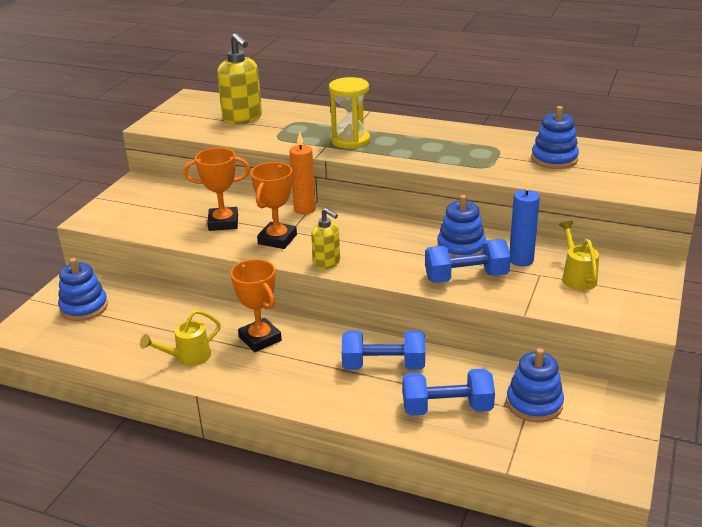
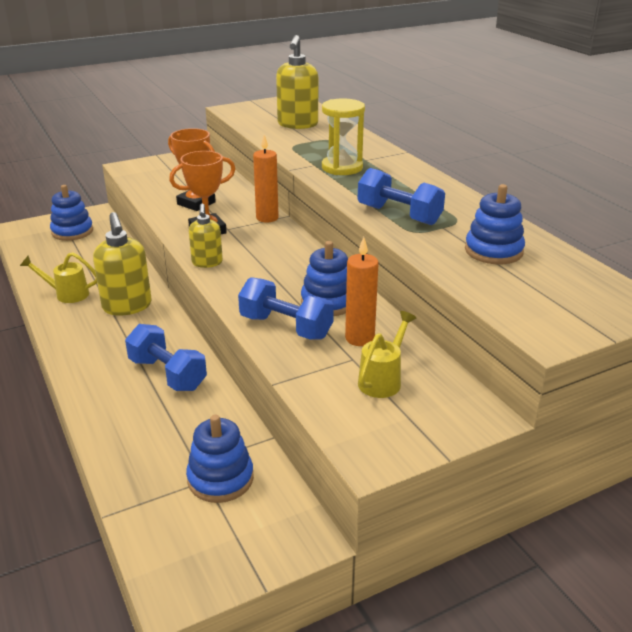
camera: 40 degrees right, 0 degrees up
orange trophy [230,259,282,352] -> yellow soap dispenser [93,212,152,316]
blue dumbbell [403,369,495,416] -> blue dumbbell moved to [358,168,445,225]
blue candle [510,176,540,266] -> orange candle [345,237,379,346]

